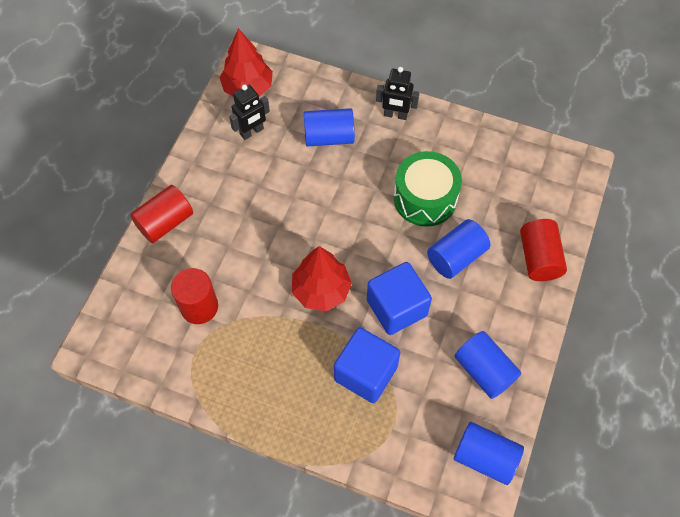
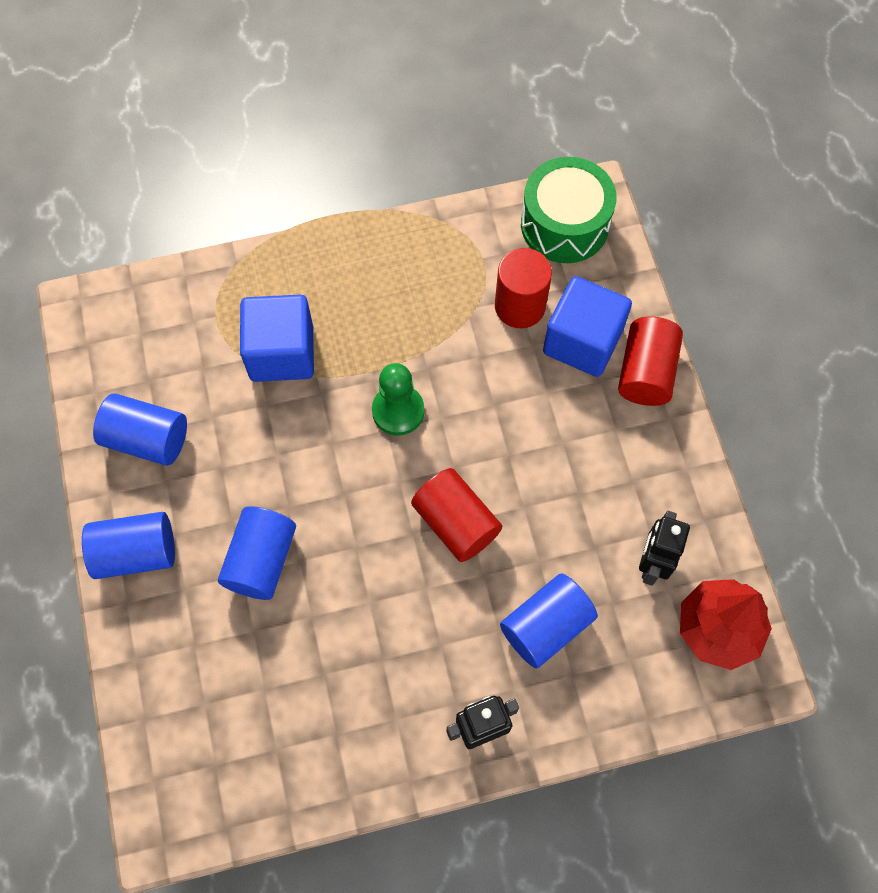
camera: 145 degrees right, 5 degrees up
red tree [292,246,352,311] -> green pawn [372,363,424,436]
blue cube [367,262,432,335] -> blue cube moved to [543,276,632,377]
green drum [394,151,462,227] -> green drum moved to [521,157,616,263]
blue cylinder [454,422,524,485] -> blue cylinder moved to [82,512,175,579]
red cylinder [520,219,567,281] -> red cylinder moved to [411,468,502,562]

